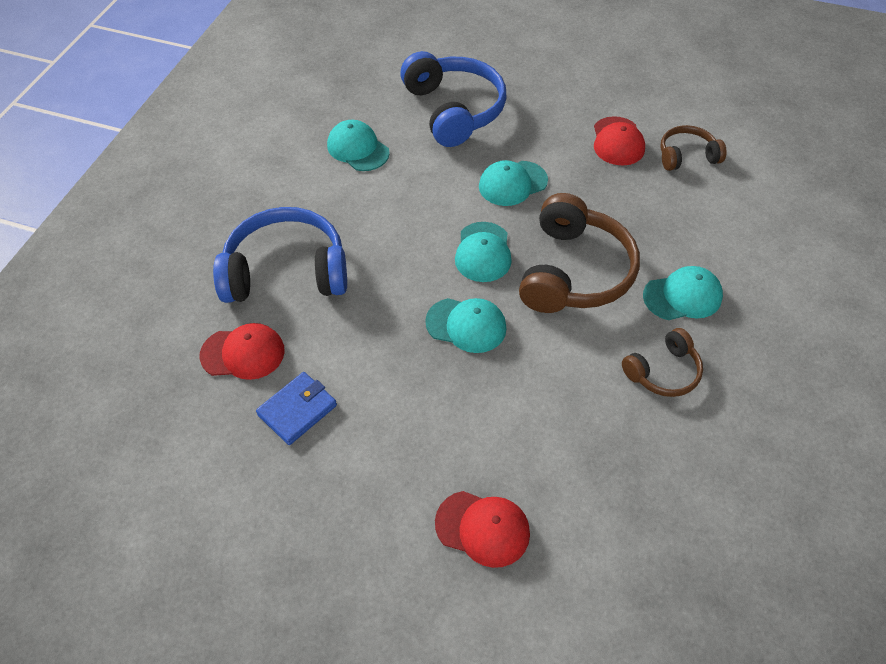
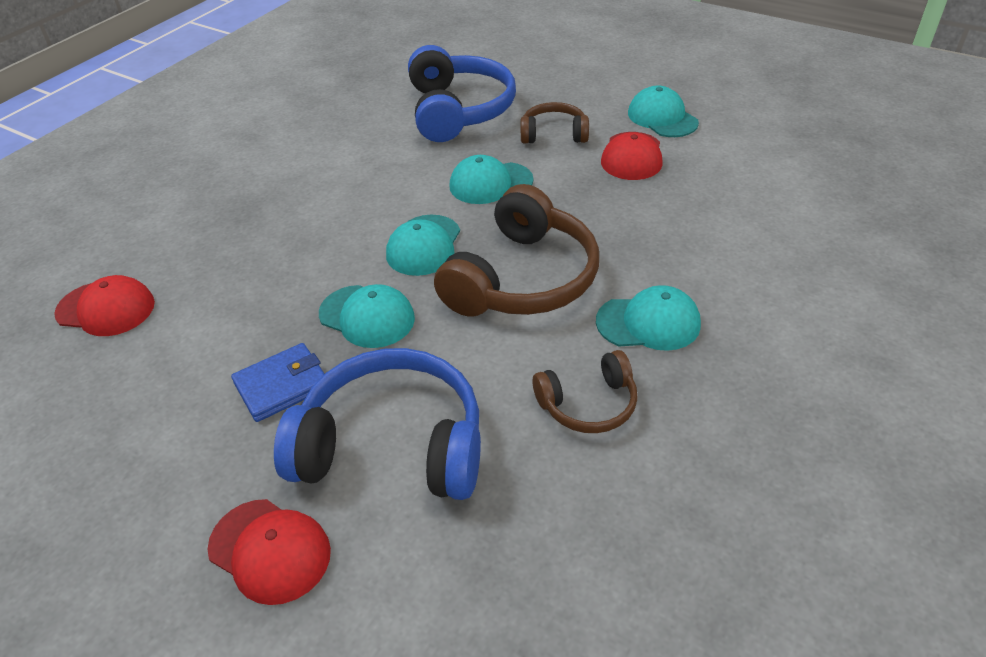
camera: 15 degrees right, 10 degrees down
blue headphones [213,207,347,303] -> blue headphones moved to [274,348,481,500]
blue wallet [256,372,337,445] -> blue wallet moved to [231,343,324,422]
turquoise cap [327,120,390,171] -> turquoise cap moved to [628,86,699,137]
brown headphones [660,125,727,171] -> brown headphones moved to [521,102,589,144]

